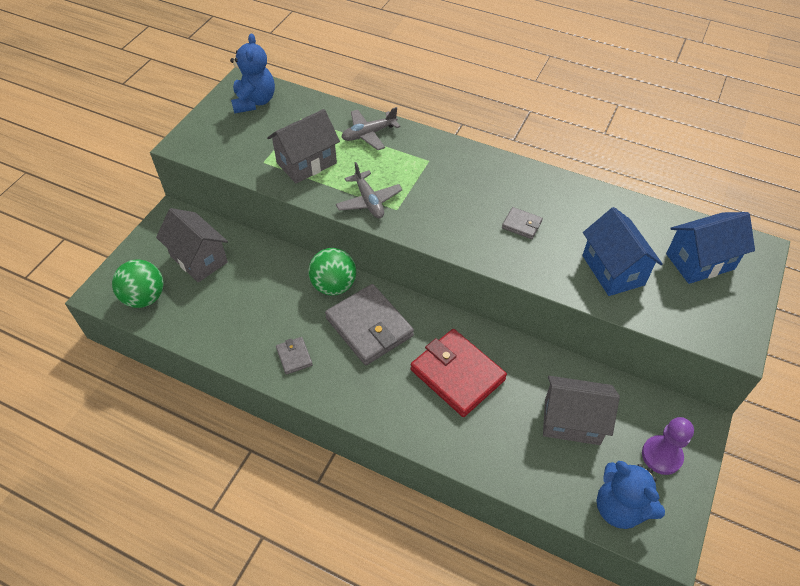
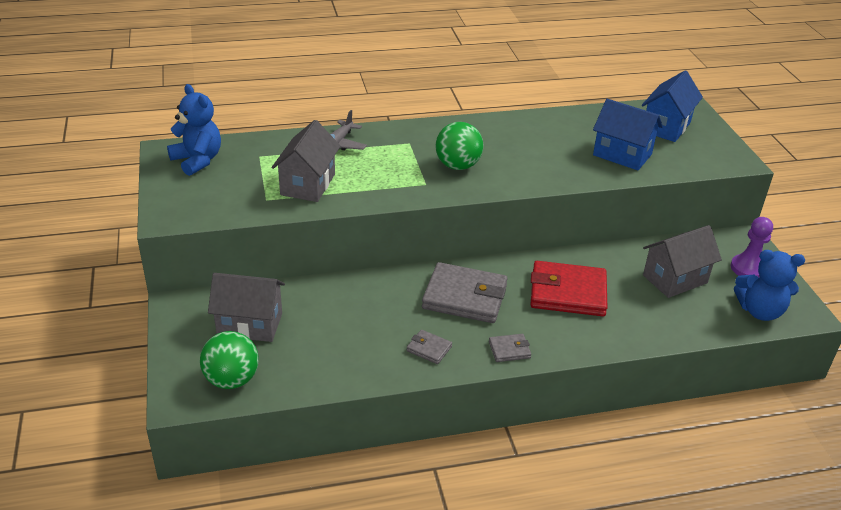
camera: 40 degrees left, 15 degrees down
green ball [308,248,356,296] -> green ball moved to [436,122,483,170]
grey plane [336,162,403,218] -> none
grey wallet [502,207,543,239] -> grey wallet moved to [489,334,531,362]

